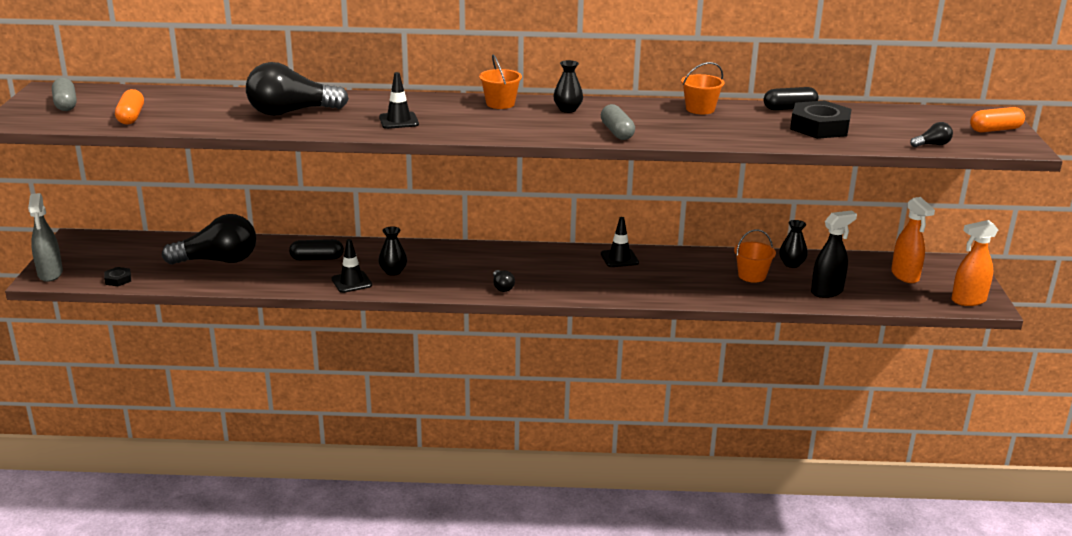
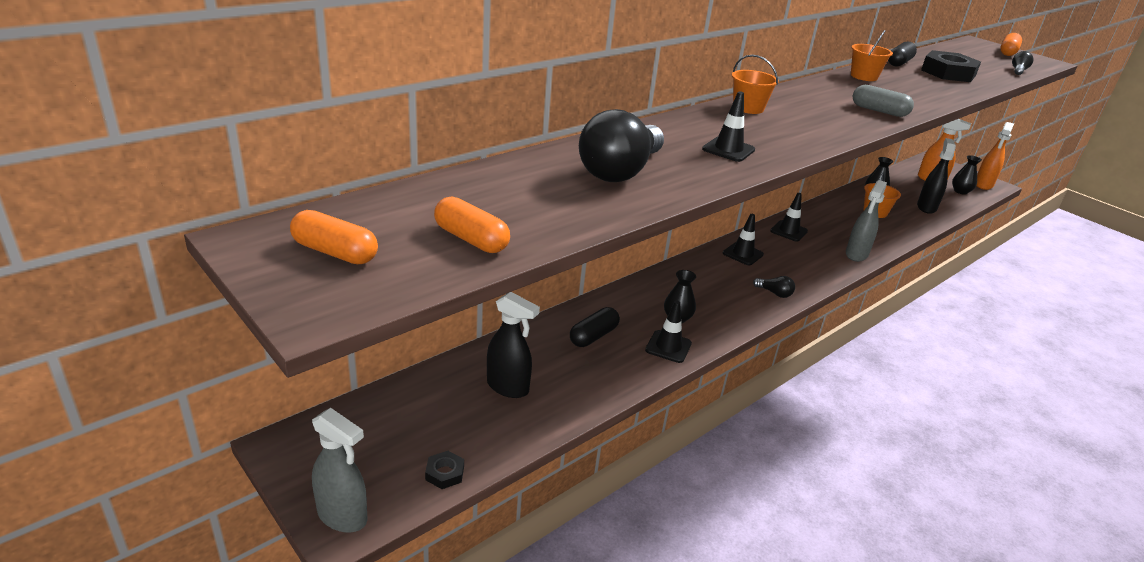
camera: 45 degrees left, 5 degrees up
grey capsule [52,78,77,111] -> orange capsule [290,210,378,264]
black light bulb [162,214,256,265] -> black spray bottle [487,292,540,398]
black vase [553,60,583,113] -> black vase moved to [952,155,982,195]
none -> black traffic cone [723,214,764,265]
none -> grey spray bottle [846,180,887,262]

